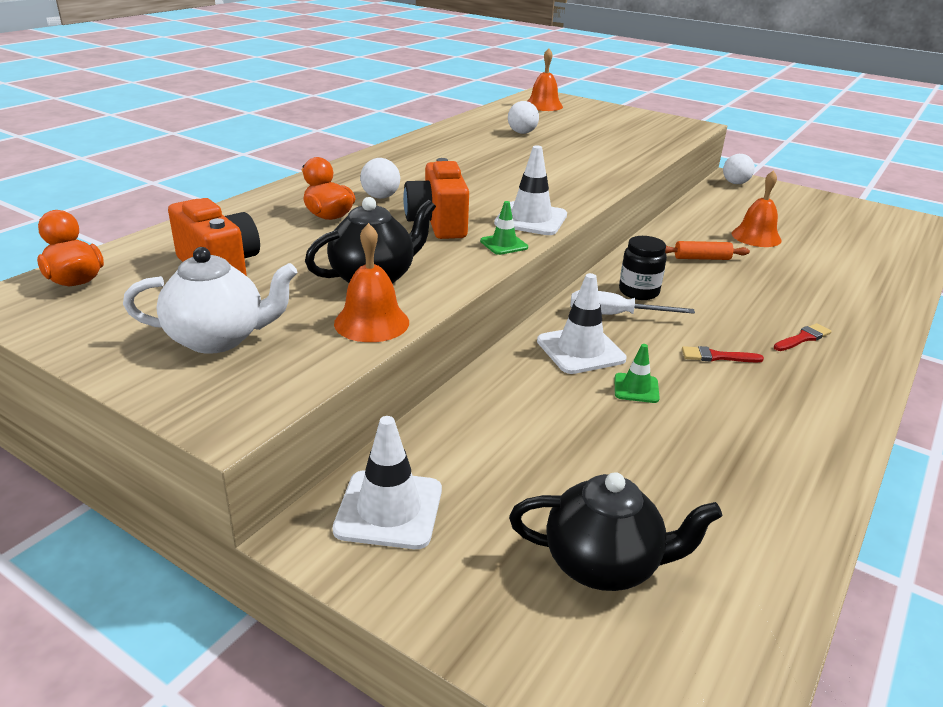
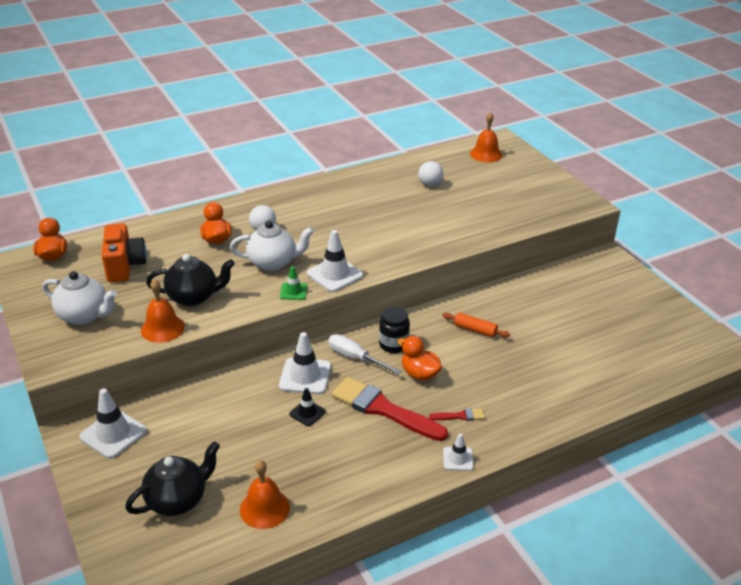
camera: 30 degrees right, 5 degrees up
orange camera [403,158,469,239] -> white teapot [230,221,314,271]
black teapot [509,472,722,591] -> black teapot turned 75 degrees counterclockwise [125,441,220,516]
green traffic cone [615,344,660,403] -> black traffic cone [289,388,326,426]
red brush [682,346,764,362] -> red brush [331,377,448,441], size x2.30
white ball [723,154,755,184] -> none
orange bell [732,170,782,247] -> orange bell moved to [240,460,290,529]
none -> orange duck [398,336,442,381]
none -> white traffic cone [443,433,474,471]

